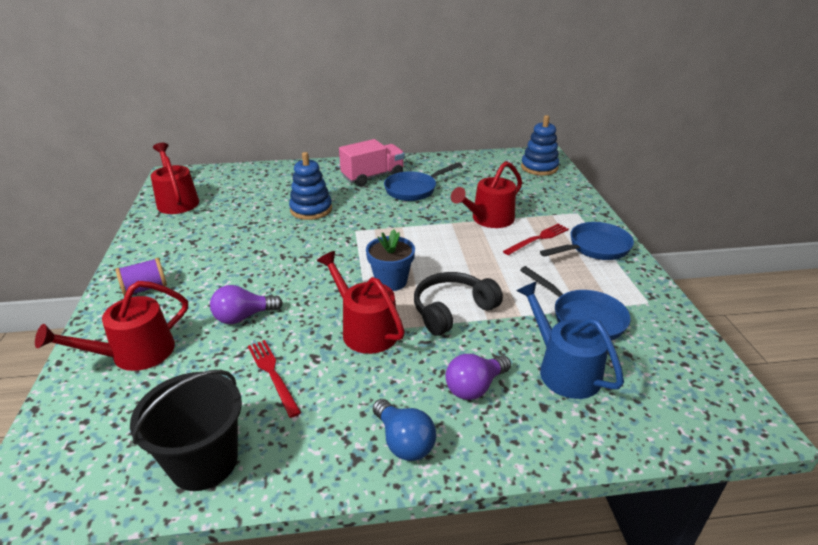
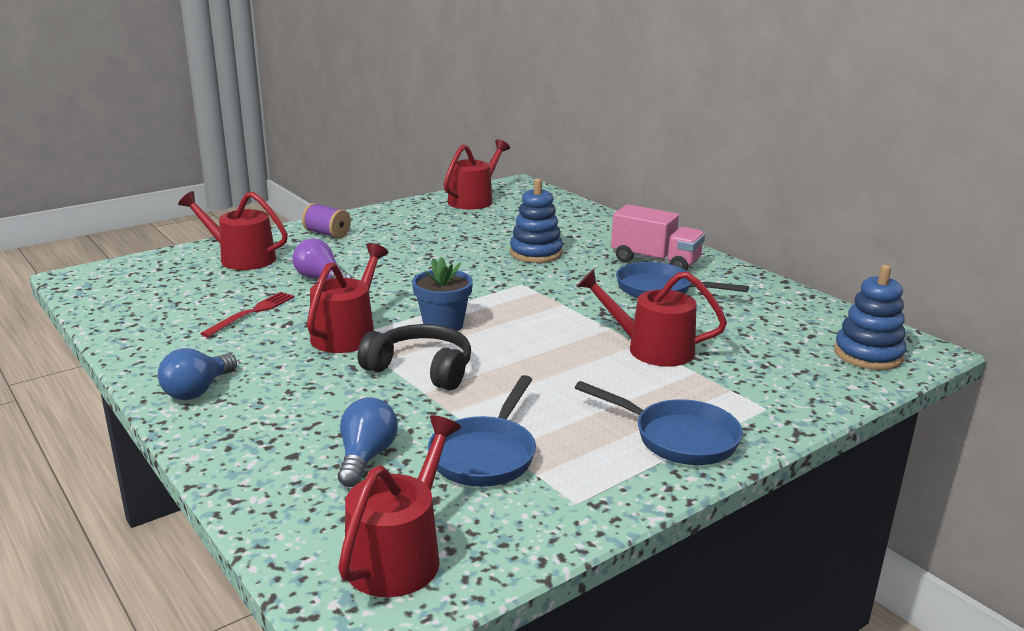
camera: 60 degrees right, 10 degrees down
black bucket [130,370,242,491] -> none
purple light bulb [445,354,511,400] -> none
red fork [503,223,569,255] -> none
blue watering can [517,281,624,399] -> blue light bulb [338,397,398,487]
none -> red watering can [338,415,461,597]

